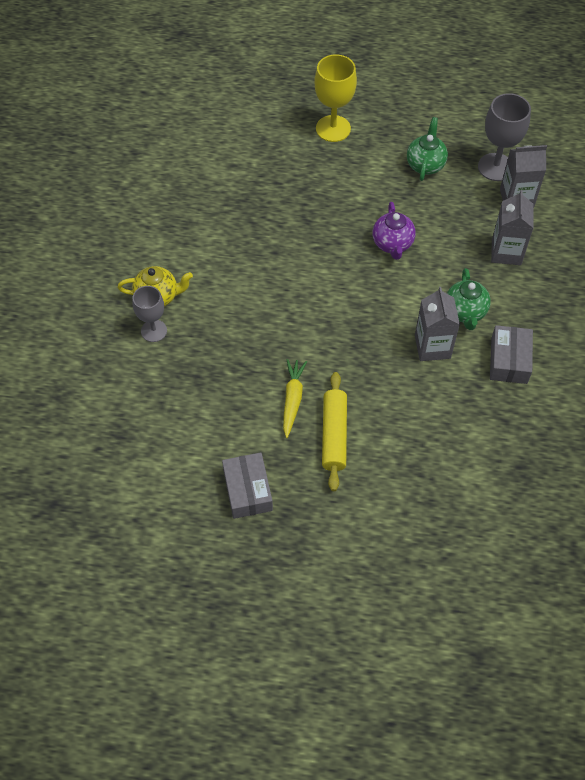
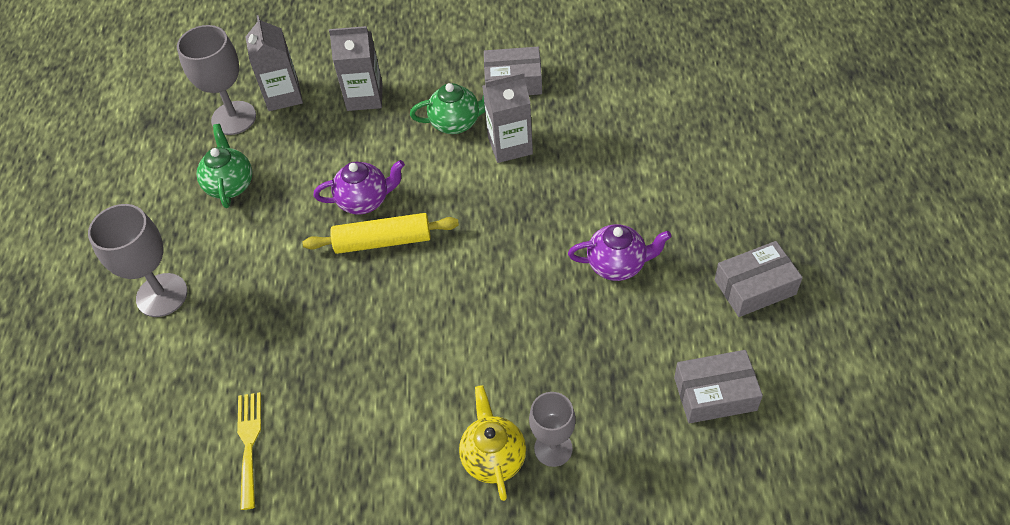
camera: 95 degrees left, 5 degrees down
yellow carrot [283,359,307,438] -> purple teapot [568,224,672,281]
yellow goblet [314,54,357,142] -> grey goblet [88,204,188,317]
yellow rolling pin [322,372,347,491] -> yellow rolling pin moved to [302,213,459,254]
green teapot [407,117,448,181] -> green teapot turned 75 degrees clockwise [196,124,252,208]
none -> yellow fork [237,392,261,510]
none -> grey box [674,350,763,423]

